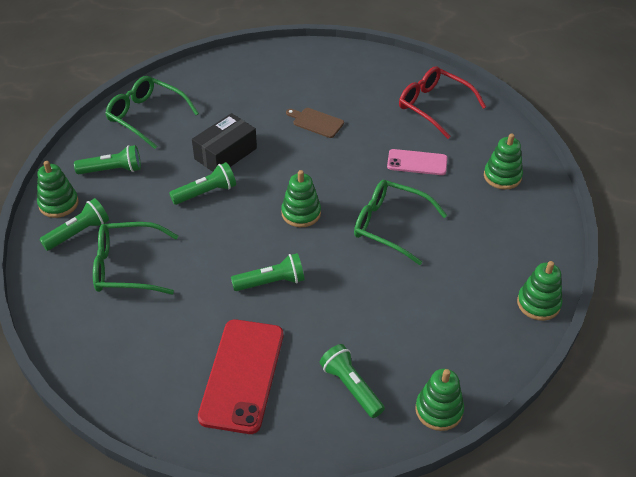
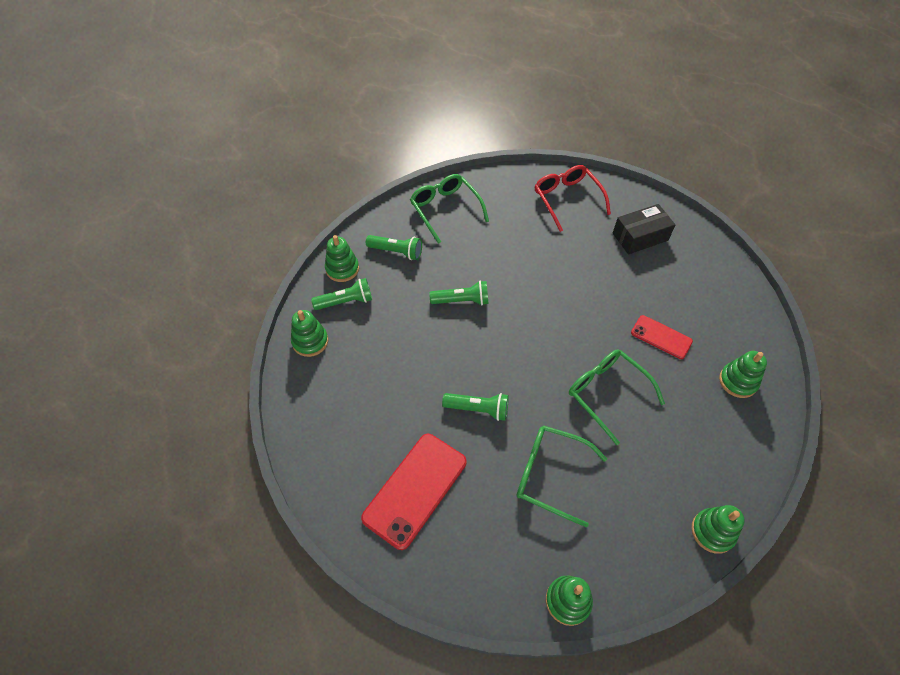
camera: 25 degrees right, 10 degrees up
green glasses [93,222,178,294] -> green glasses moved to [516,425,607,527]
black box [192,113,257,172] -> black box moved to [613,204,675,254]
green stacking toy [281,170,321,227] -> green stacking toy moved to [291,310,328,357]
brown cutting board [286,108,344,138] -> none
green flashlight [320,344,385,418] -> none
pink phone [387,149,447,175] -> red phone [631,315,693,359]
red glasses [399,66,486,139] -> red glasses moved to [535,165,611,232]

